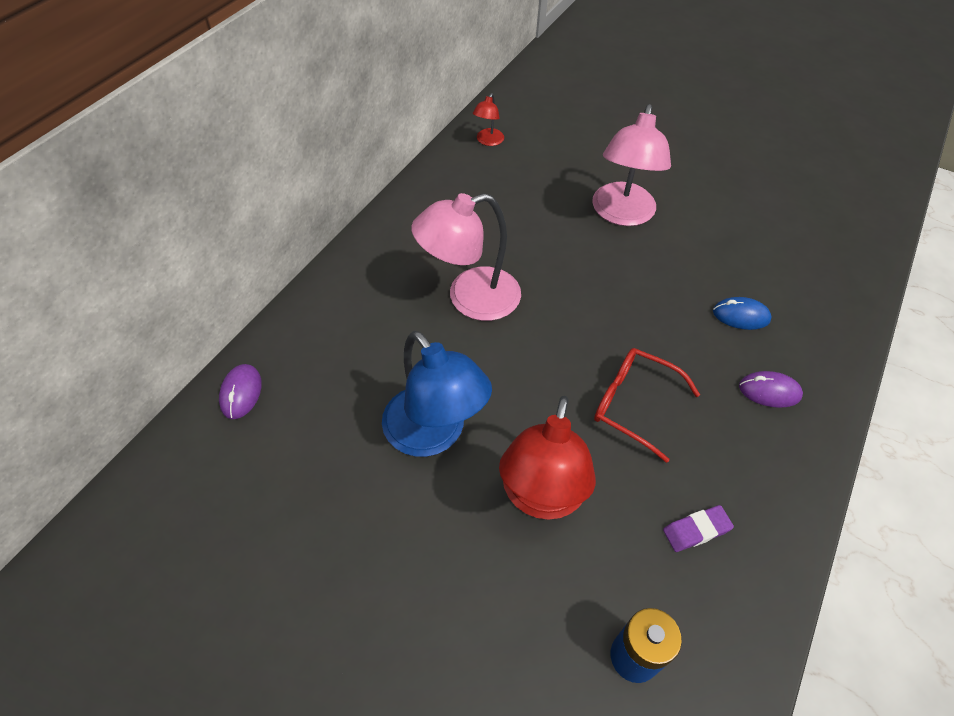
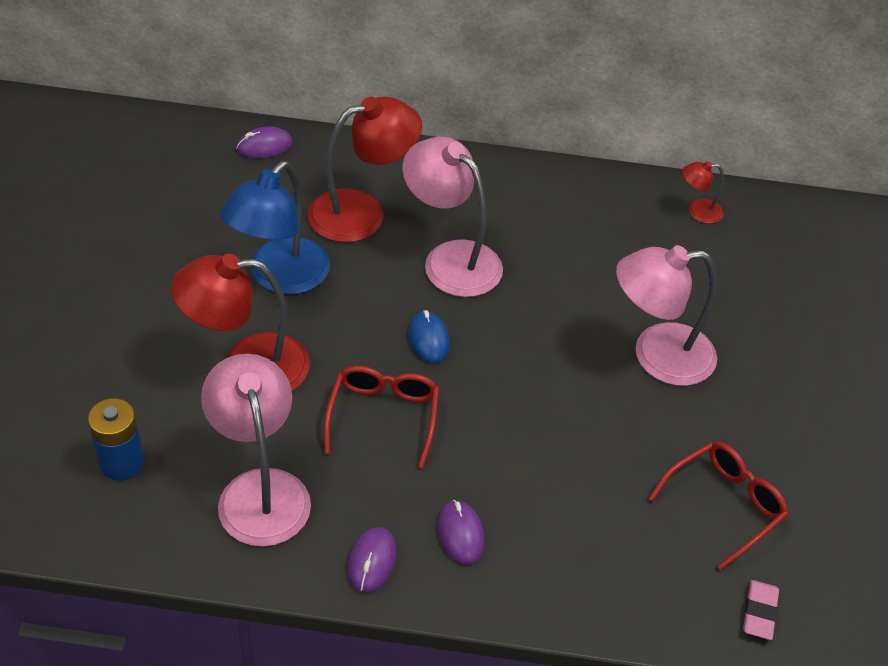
camera: 65 degrees right, 5 degrees down
purple eraser [663,505,734,552] -> pink lamp [201,354,311,547]
blue mouse [713,297,772,330] -> blue mouse moved to [408,310,450,363]
none -> red lamp [307,96,422,243]
none -> purple mouse [348,527,397,593]
none -> red glasses [648,441,788,570]
none -> pink eraser [743,580,779,640]

